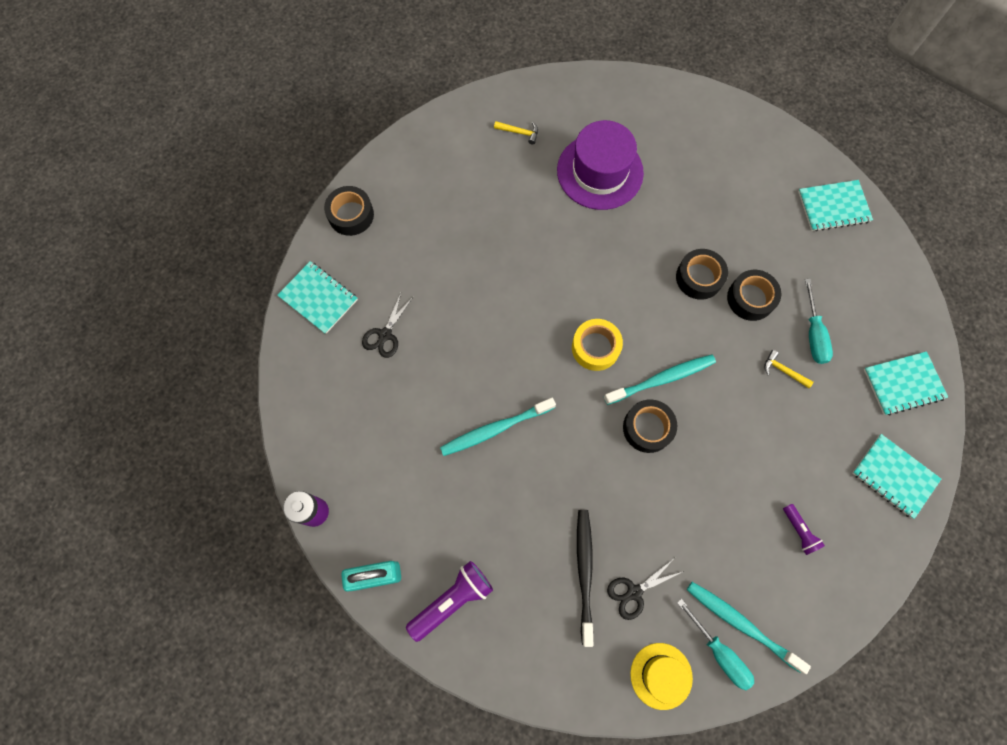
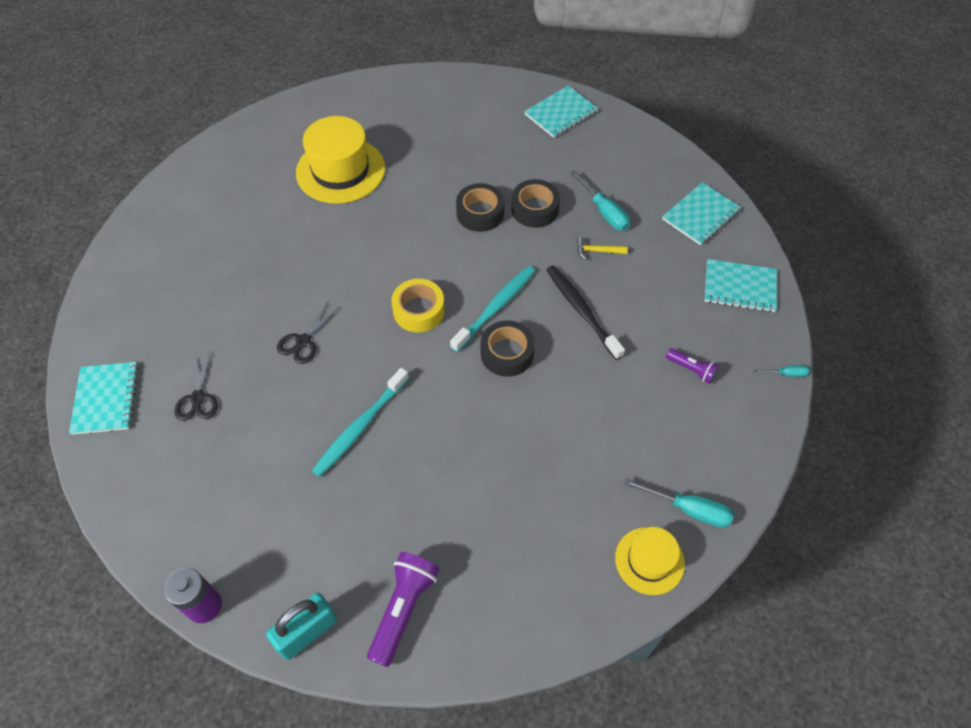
camera: 30 degrees left, 15 degrees down
turquoise notebook [277,261,358,334] -> turquoise notebook turned 75 degrees clockwise [69,362,138,435]
black tape [324,186,374,236] -> none
yellow hammer [494,121,538,144] -> none
purple hat [557,120,644,210] -> yellow hat [296,116,385,204]
black toothbrush [577,510,593,647] -> black toothbrush moved to [547,265,625,360]
black scissors [607,559,684,620] -> black scissors moved to [277,300,340,364]
turquoise toothbrush [687,582,811,674] -> none
none -> turquoise screwdriver [754,365,810,377]

